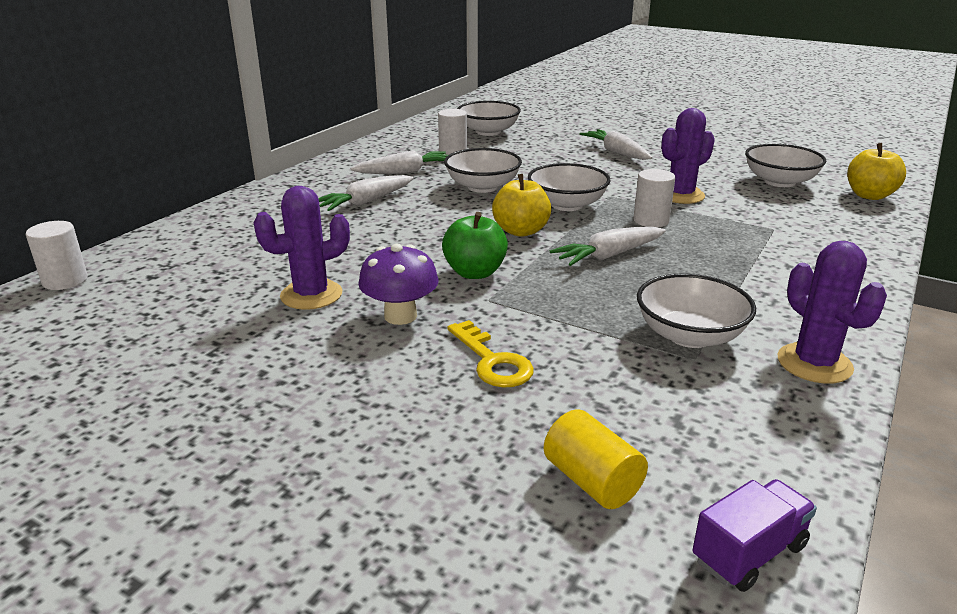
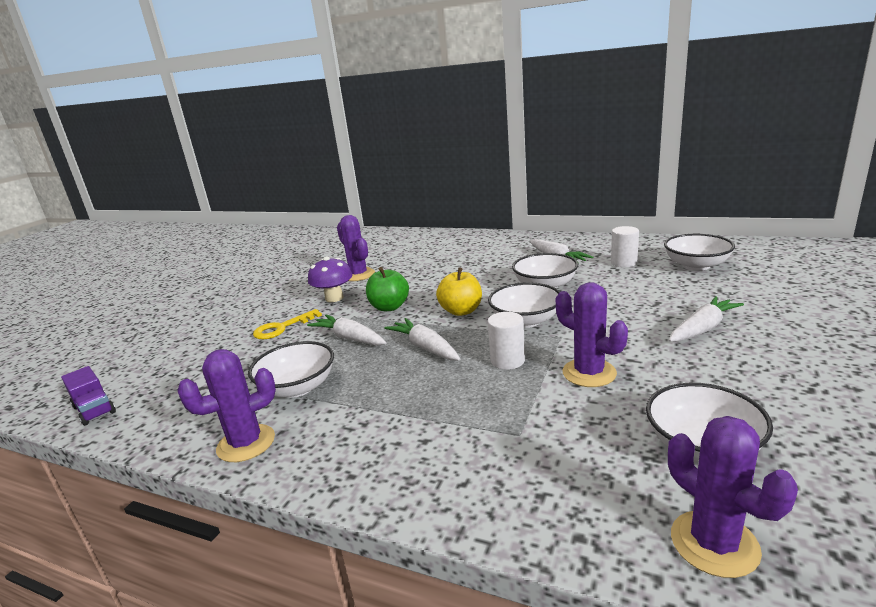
camera: 85 degrees right, 5 degrees down
white cylinder [26,221,88,290] -> none
white carrot [318,175,414,211] -> white carrot moved to [307,314,386,346]
yellow cylinder [544,409,648,509] -> none
yellow apple [847,143,906,200] -> purple cactus [668,416,798,578]

